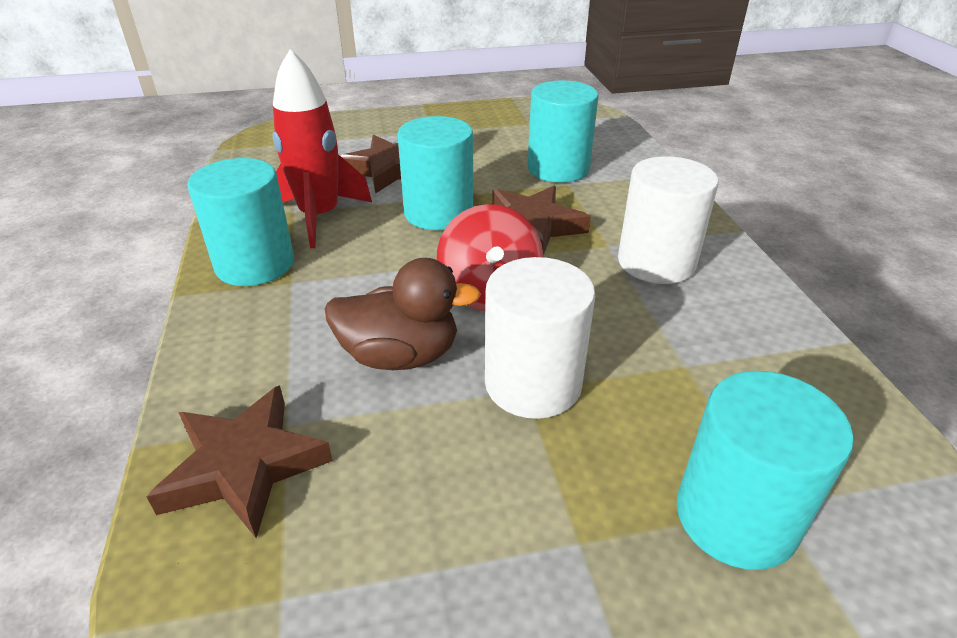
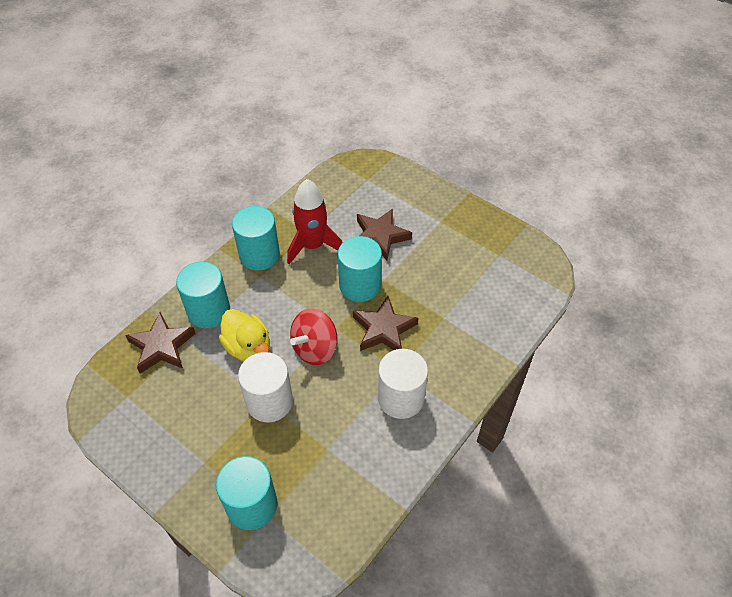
camera: 50 degrees right, 15 degrees up
brown duck [325,258,481,370] -> yellow duck [219,309,270,361]
turquoise cylinder [527,80,598,183] -> turquoise cylinder moved to [176,261,230,328]

